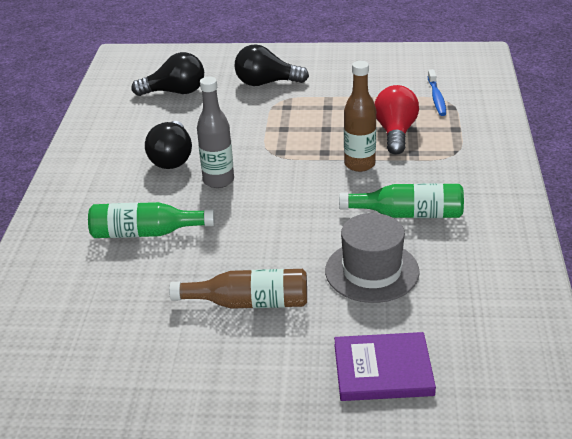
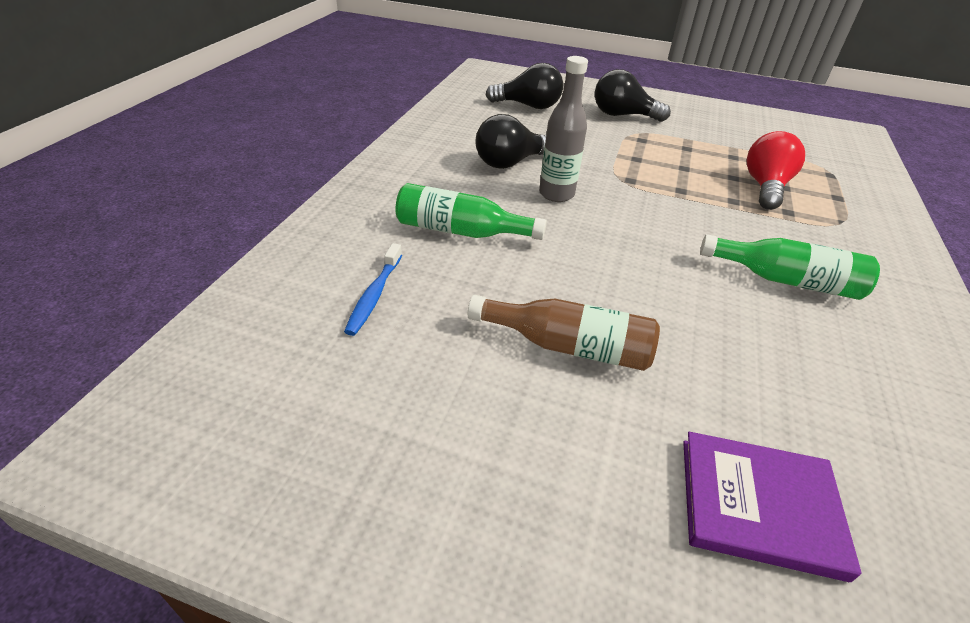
camera: 10 degrees right, 5 degrees up
black light bulb [145,121,192,169] -> black light bulb turned 45 degrees clockwise [476,114,546,169]
grey hat [325,213,420,303] -> none
brown bottle [344,61,376,172] -> none
blue toothbrush [428,69,446,116] -> blue toothbrush moved to [344,243,402,336]

